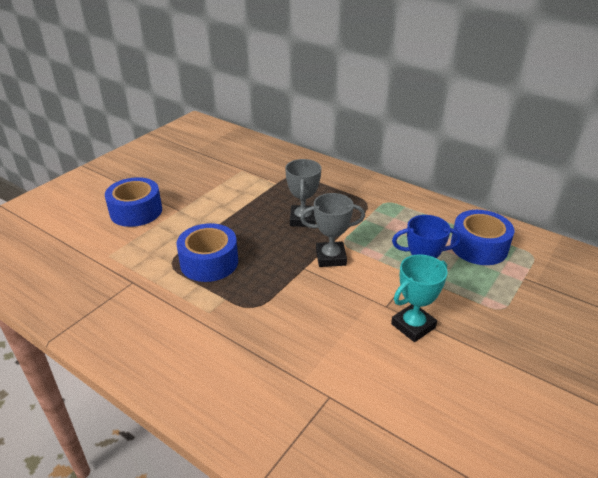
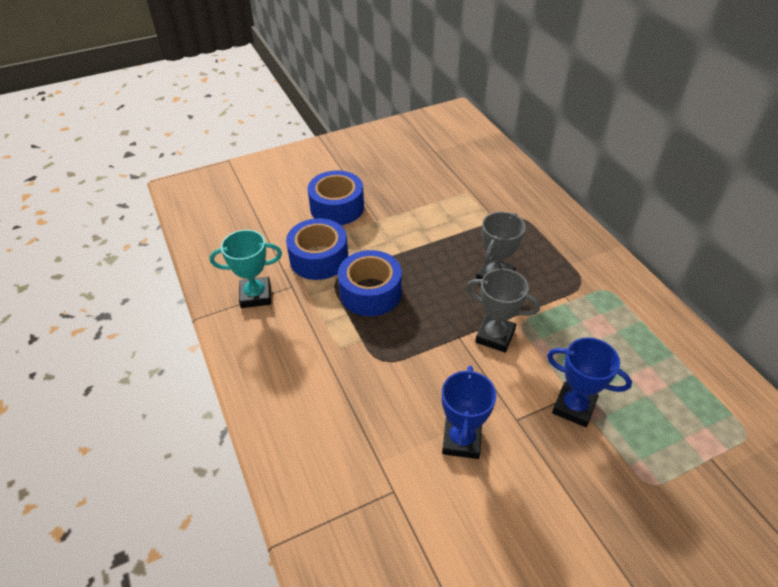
camera: 30 degrees right, 10 degrees up
turquoise trophy [391,254,448,342] -> turquoise trophy moved to [210,230,282,308]
blue tape [451,210,514,265] -> blue tape moved to [286,218,348,280]
none -> blue trophy [442,366,496,459]

